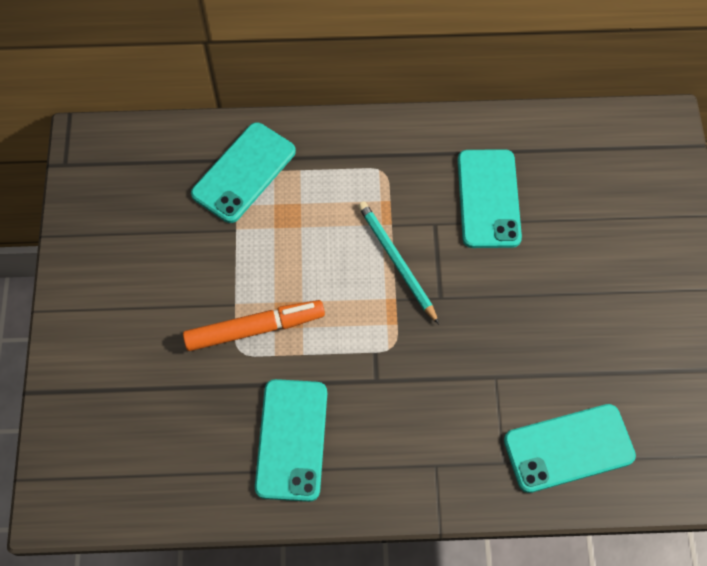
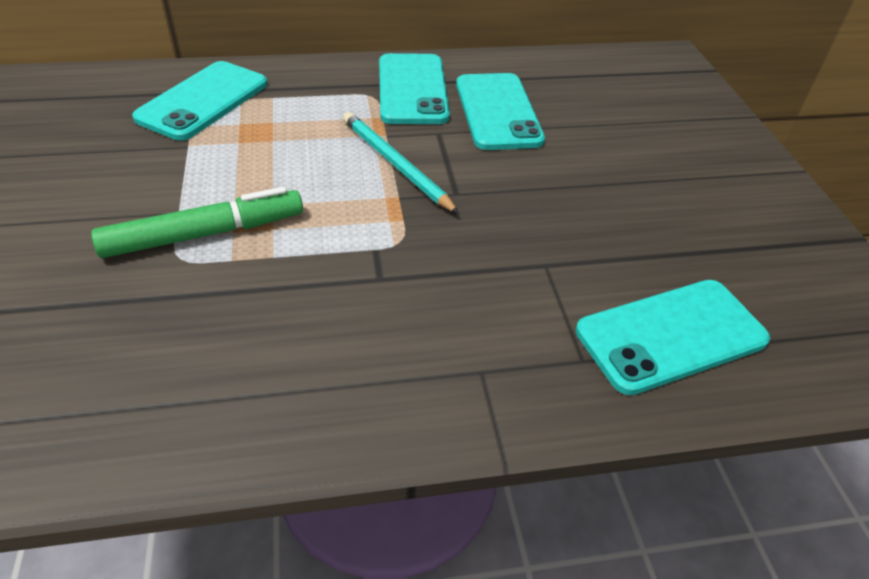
camera: 10 degrees left, 20 degrees down
orange marker [183,300,325,351] -> green marker [91,187,303,258]
turquoise phone [255,379,327,502] -> turquoise phone moved to [379,53,450,124]

